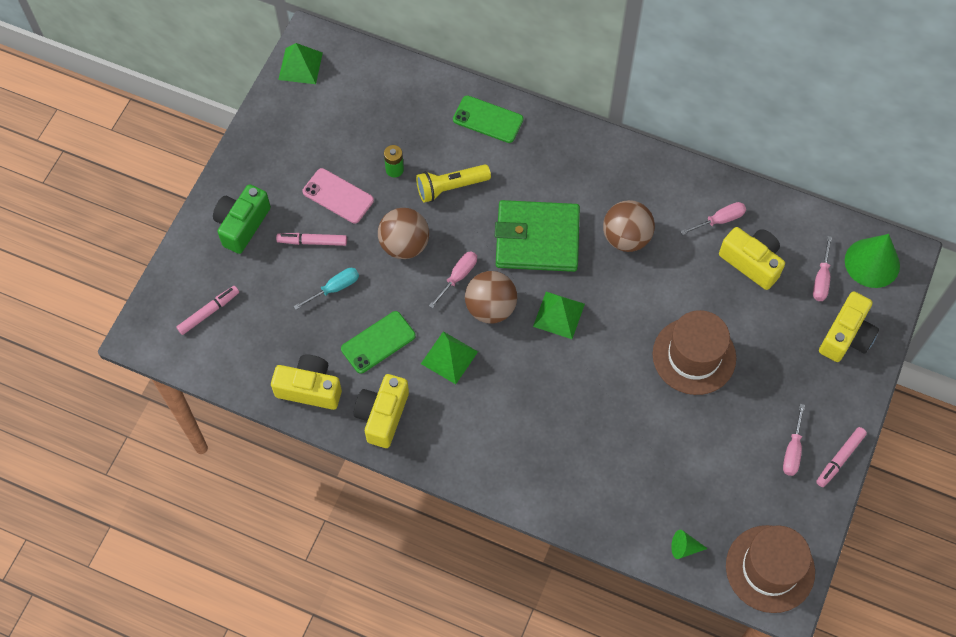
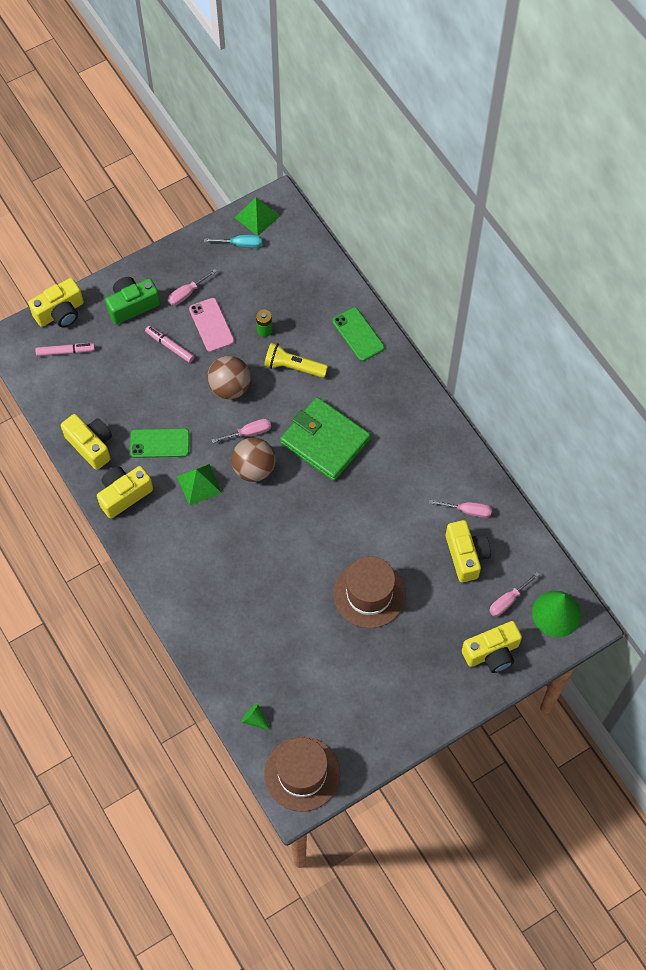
camera: 35 degrees right, 0 degrees up
turquoise screwdriver [293,268,359,310] -> turquoise screwdriver moved to [204,235,262,248]
green pyramid [533,292,585,339] -> none
brown ball [603,200,655,252] -> none
pink screwdriver [783,404,805,476] -> pink screwdriver moved to [168,269,217,306]
pink marker [816,427,867,487] -> none
none -> yellow camera [28,278,84,327]

